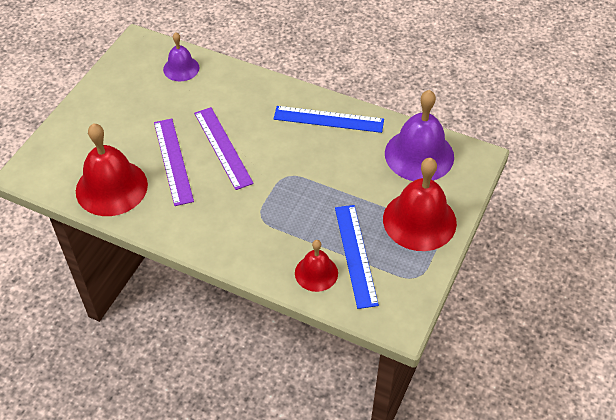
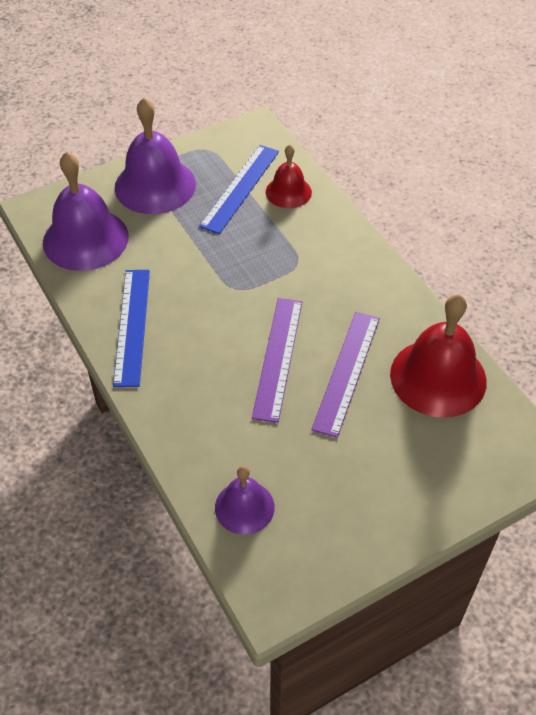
camera: 145 degrees left, 0 degrees up
blue ruler [274,106,384,133] -> blue ruler turned 45 degrees clockwise [113,270,150,387]
red bell [383,158,457,251] -> purple bell [114,98,196,214]

